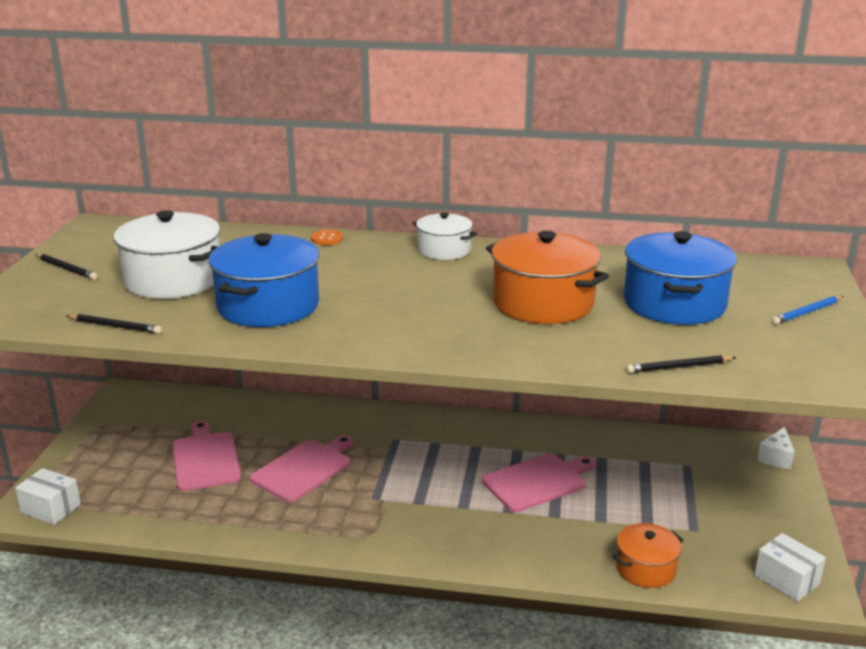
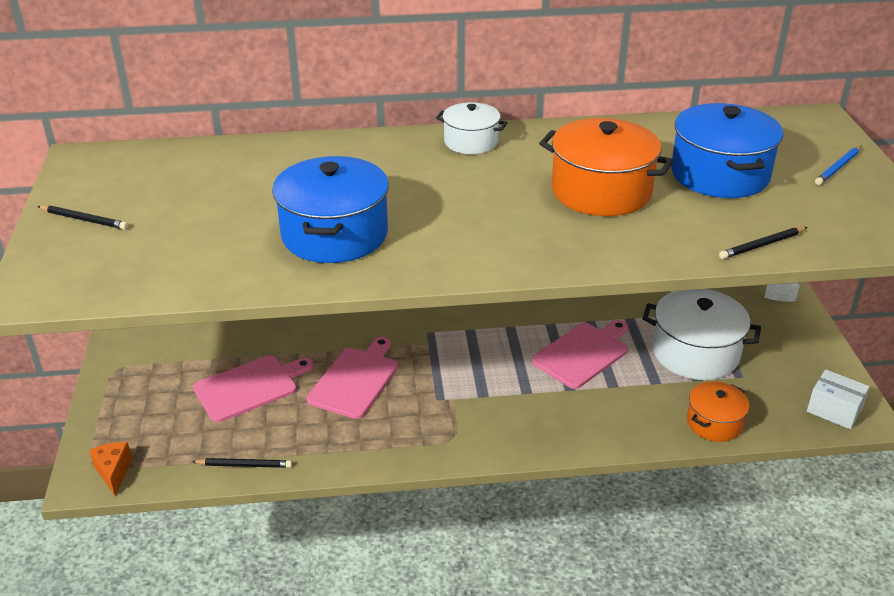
camera: 15 degrees left, 10 degrees up
white box [15,468,81,525] -> orange cheese [89,442,132,496]
black pencil [66,314,162,334] -> black pencil moved to [192,458,292,468]
white pot [114,210,220,299] -> white pot moved to [642,289,761,380]
pink cutting board [172,421,241,491] -> pink cutting board turned 90 degrees clockwise [193,355,314,422]
orange button [311,229,343,245] -> none

